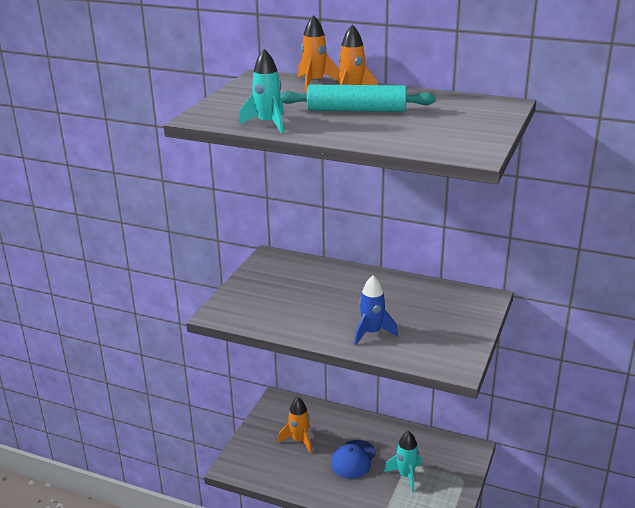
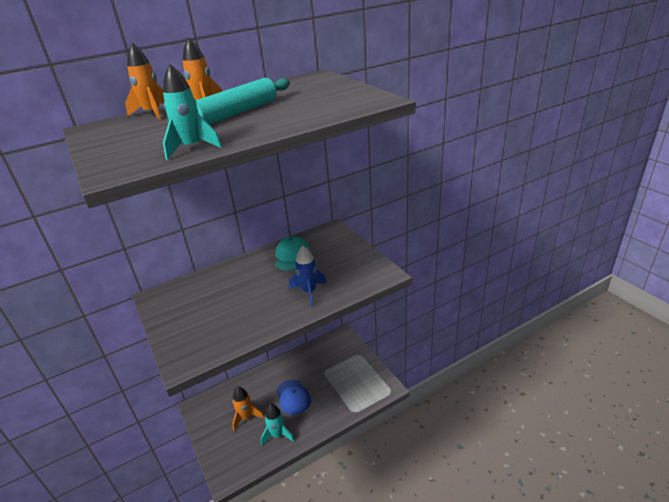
camera: 50 degrees left, 5 degrees up
turquoise rocket [384,431,422,493] -> turquoise rocket moved to [261,404,295,446]
none -> turquoise cap [275,236,310,271]

